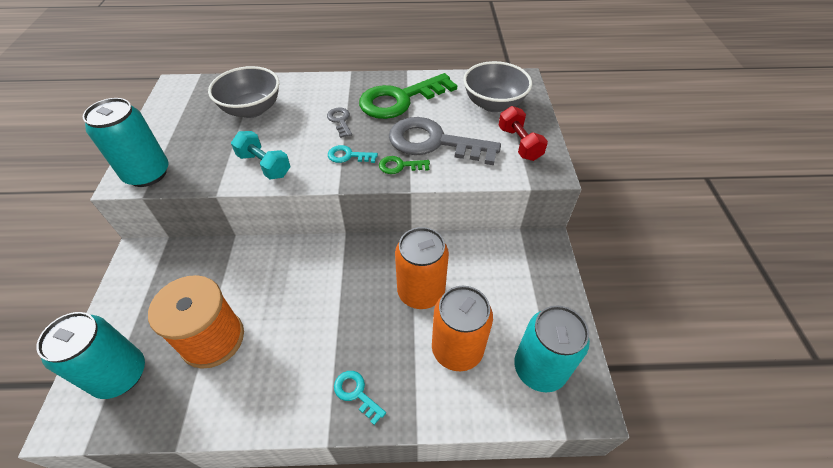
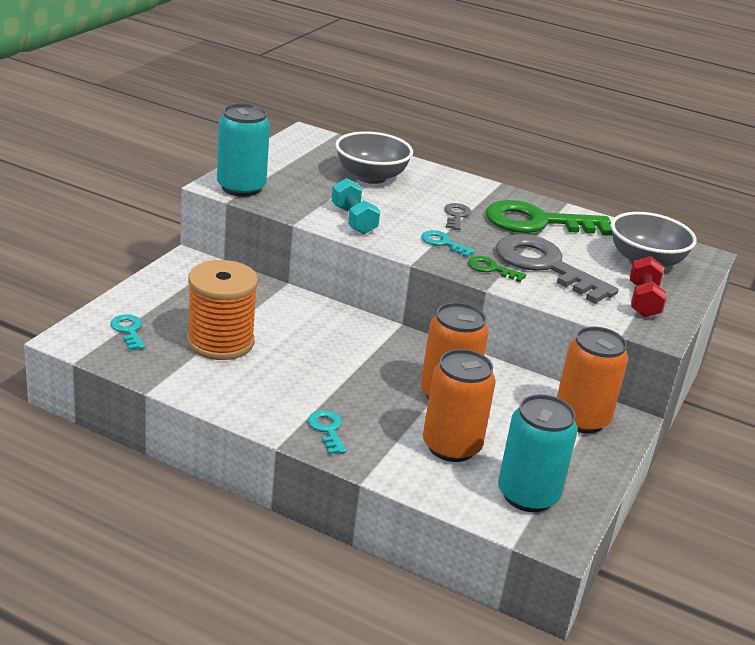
camera: 25 degrees right, 20 degrees down
turquoise can [36,312,145,399] -> turquoise key [111,314,145,350]
none -> orange can [557,326,628,434]

